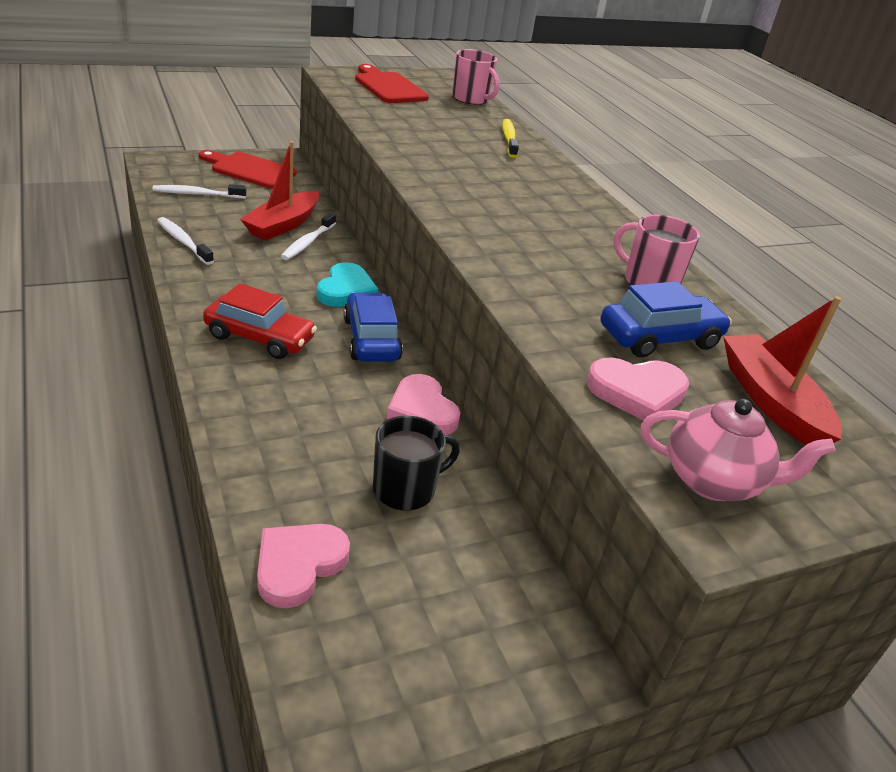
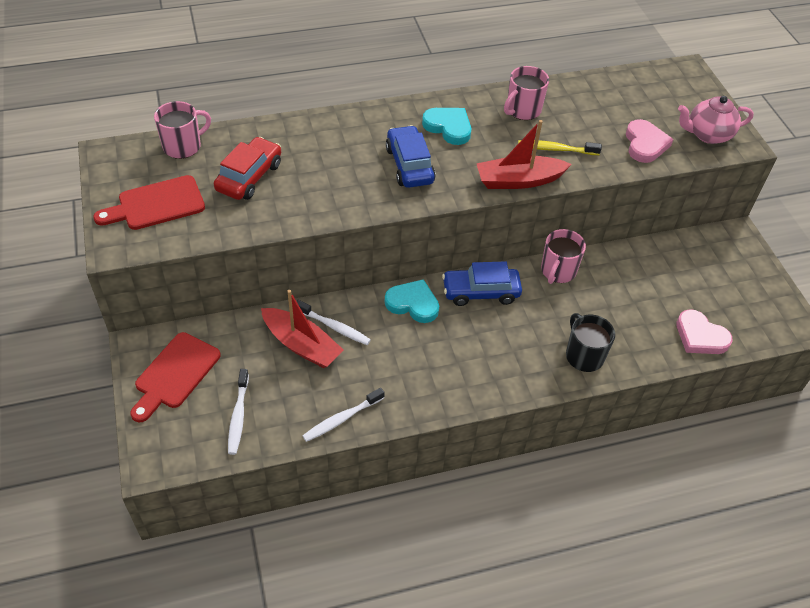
camera: 80 degrees left, 15 degrees up
red car [203,283,317,359] -> red car moved to [214,137,281,200]
black mug [373,416,460,511] -> black mug moved to [566,313,615,372]
pink heart [386,374,461,435] -> pink mug [541,229,586,284]
yellow toothbrush [502,119,519,158] -> yellow toothbrush moved to [518,140,602,155]
blue car [601,281,732,358] -> blue car moved to [386,125,436,188]
pink teapot [641,399,836,501] -> pink teapot turned 120 degrees counterclockwise [678,96,754,144]
red boat [723,296,842,445] -> red boat moved to [476,120,572,189]
none -> turquoise heart [422,108,471,145]

